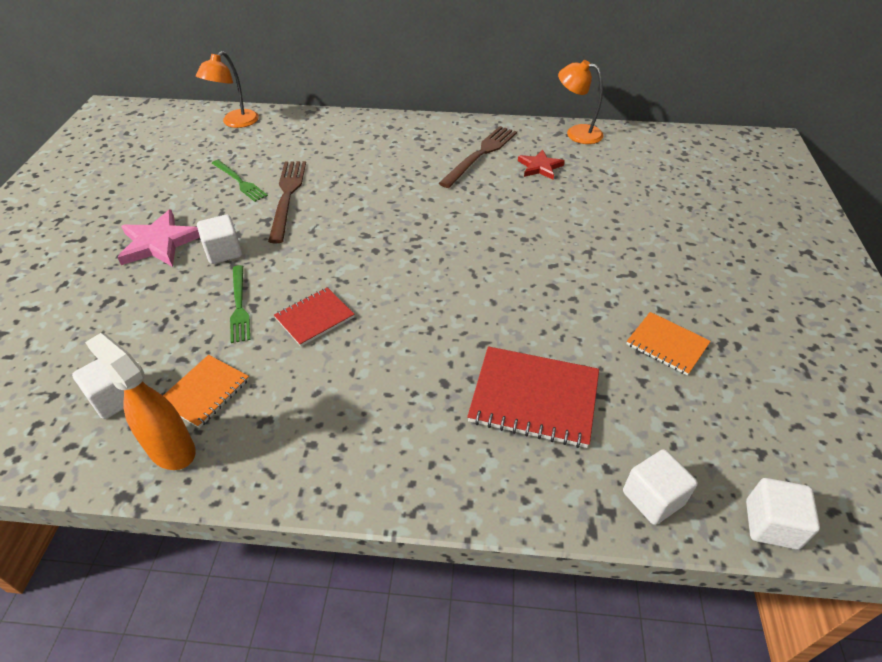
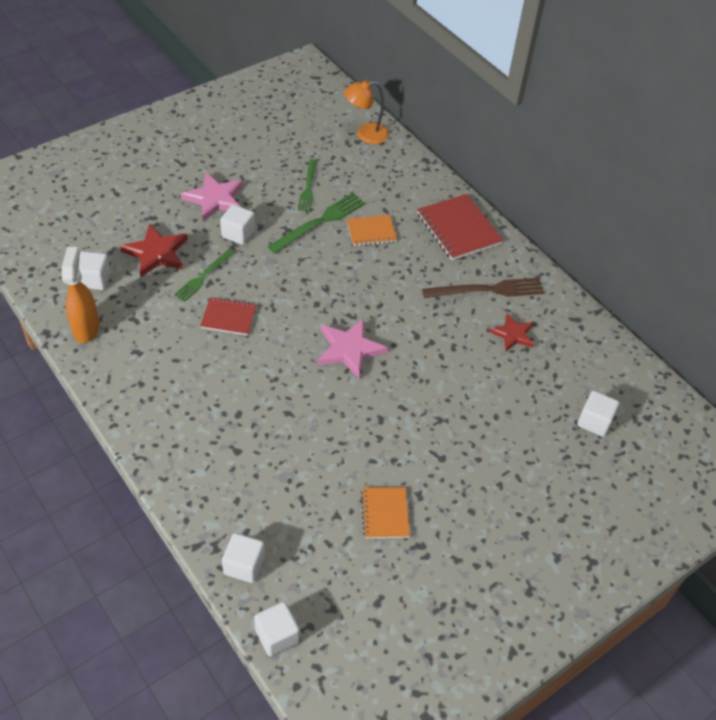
camera: 45 degrees right, 5 degrees up
orange notebook [163,355,249,428] -> orange notebook moved to [347,215,397,246]
brown fork [268,161,306,243] -> green fork [268,193,365,254]
red notebook [467,346,599,448] -> red notebook moved to [417,194,503,260]
orange lamp [558,60,604,144] -> none
none -> red star [120,223,188,277]
none -> pink star [317,318,388,379]
none -> white cube [577,391,619,437]

